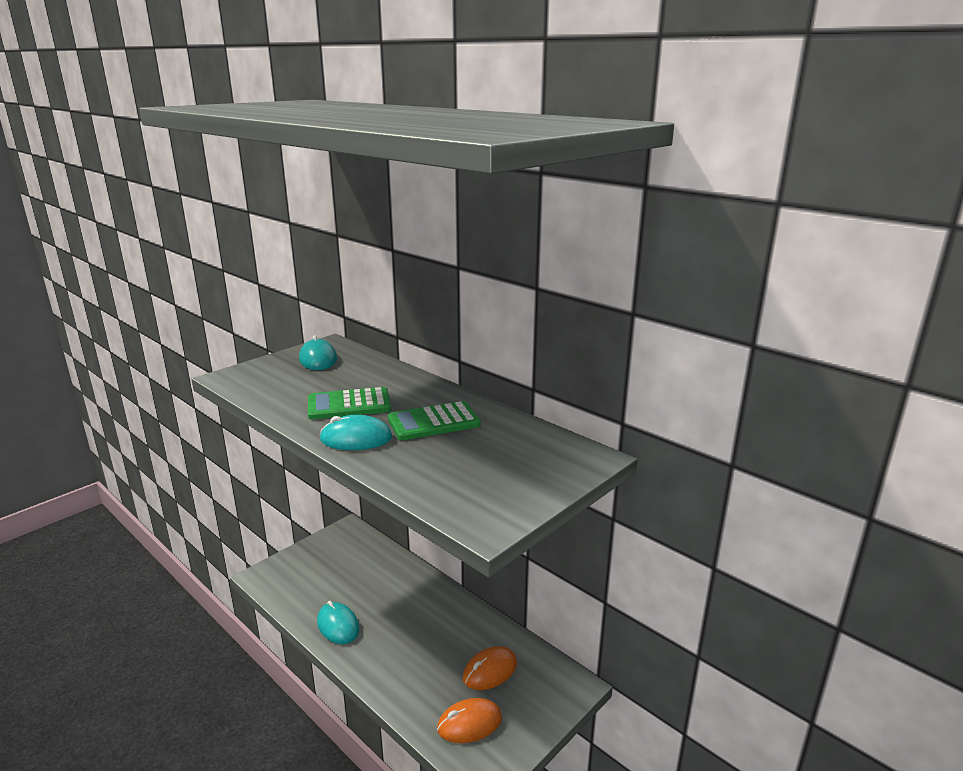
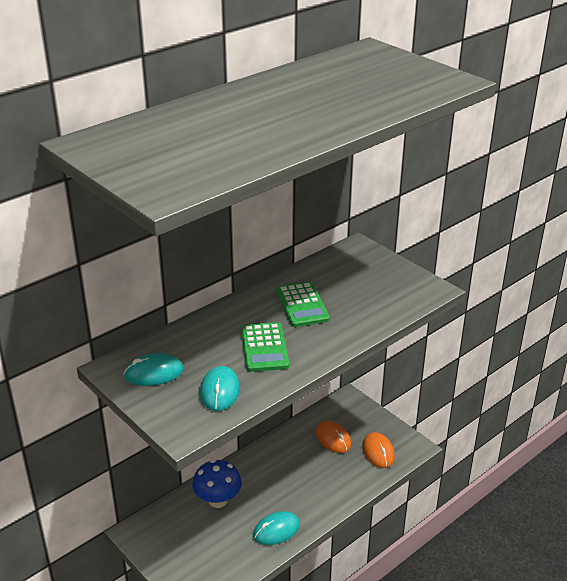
camera: 85 degrees left, 10 degrees up
turquoise mouse [319,415,392,450] -> turquoise mouse moved to [200,366,240,411]
none -> blue mushroom [192,460,242,508]

